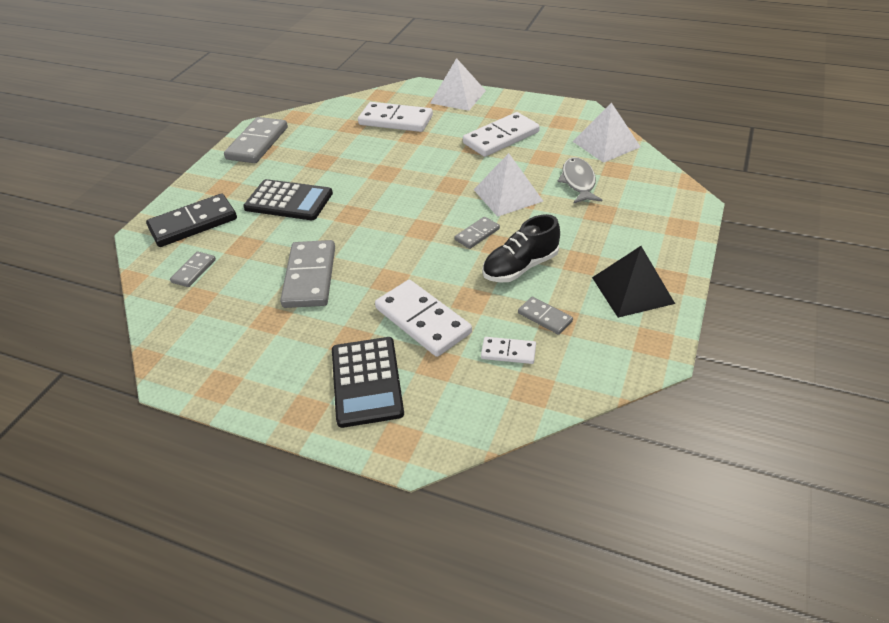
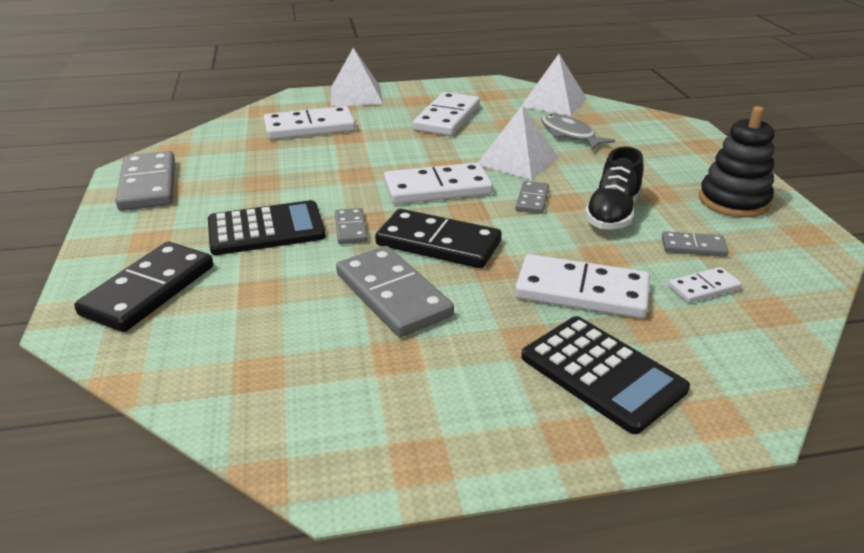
camera: 35 degrees left, 10 degrees down
grey domino [170,252,216,287] -> grey domino moved to [335,208,368,244]
black pyramid [592,246,675,318] -> black stacking toy [699,106,775,218]
none -> black domino [375,209,502,268]
none -> white domino [384,162,493,204]

